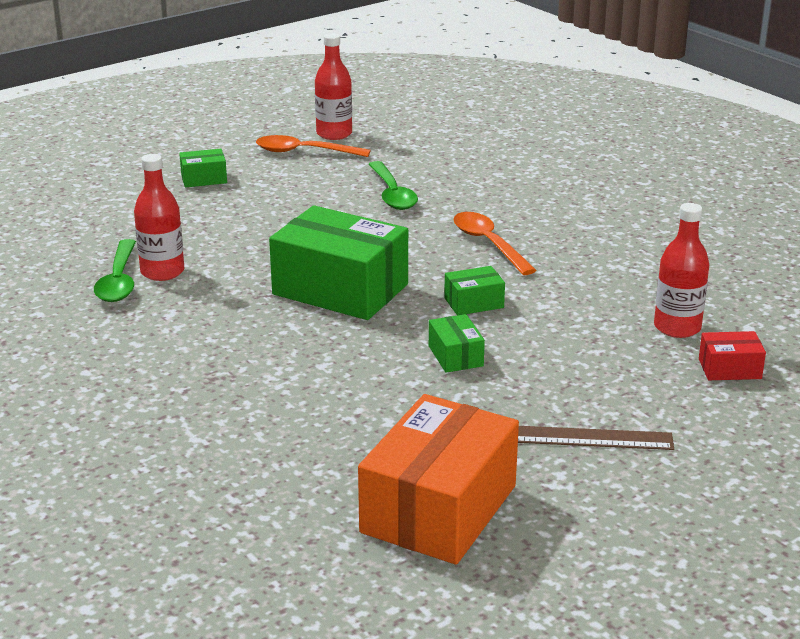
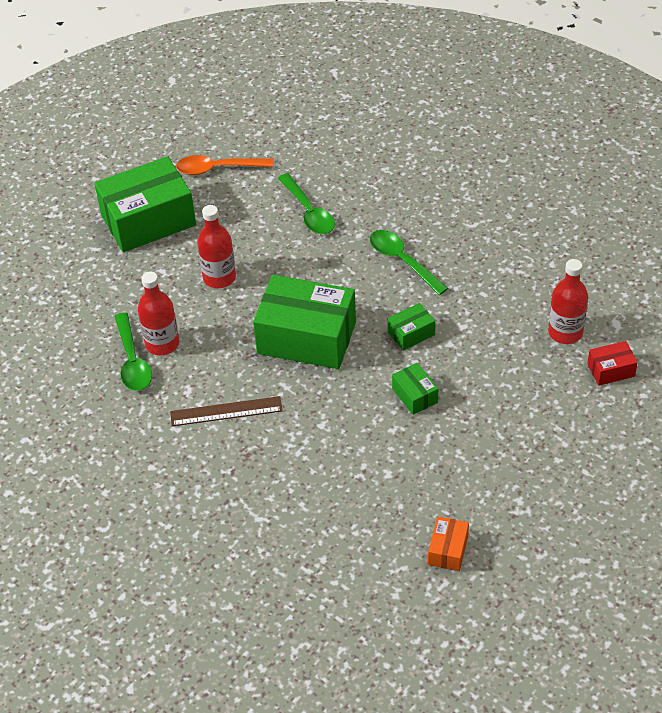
camera: 10 degrees left, 20 degrees up
green box [179,149,227,187] -> green box [94,156,196,252], size x2.24
red bottle [315,33,352,140] -> red bottle moved to [197,205,236,288]
orange box [358,394,519,564] -> orange box [428,516,469,571], size x0.45
orange spoon [454,212,537,275] -> green spoon [370,230,448,295]
brown ruler [518,426,674,450] -> brown ruler moved to [170,396,283,426]

